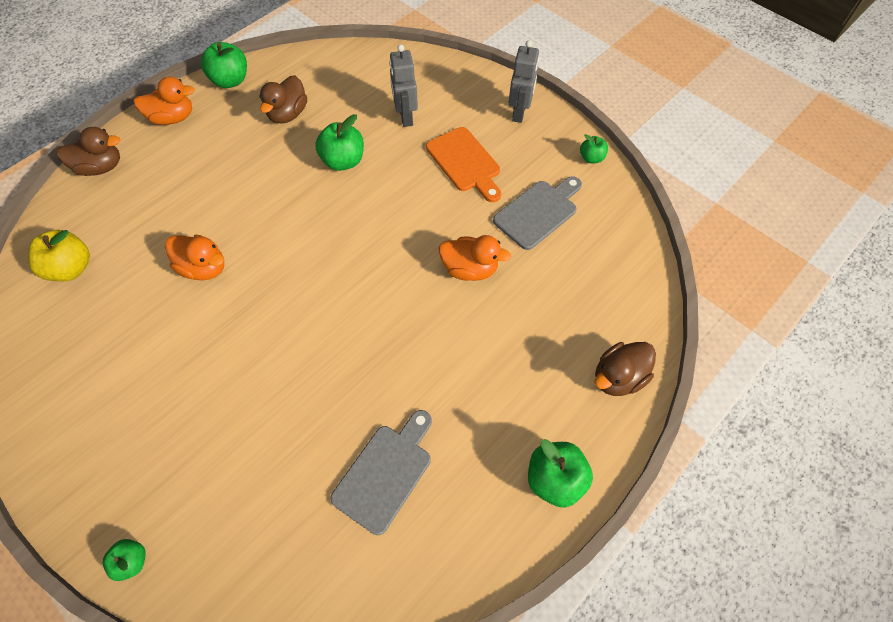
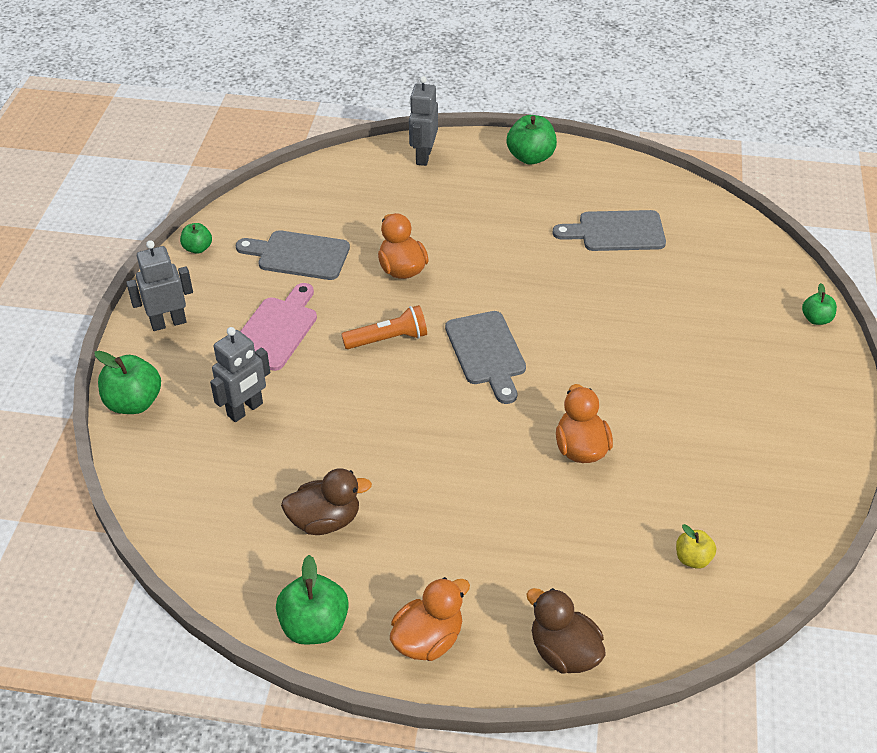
camera: 125 degrees left, 15 degrees down
yellow apple [28,230,90,281] -> yellow apple [676,524,716,569], size x0.58
orange duck [134,77,195,125] -> orange duck turned 90 degrees clockwise [390,577,470,661]
green apple [315,114,364,171] -> green apple moved to [94,351,161,414]
orange cutting board [426,127,501,202] -> pink cutting board [240,283,317,371]
brown duck [594,342,656,396] -> grey robot [409,76,438,166]
none -> orange flashlight [341,305,427,349]
none -> grey cutting board [445,311,526,404]

